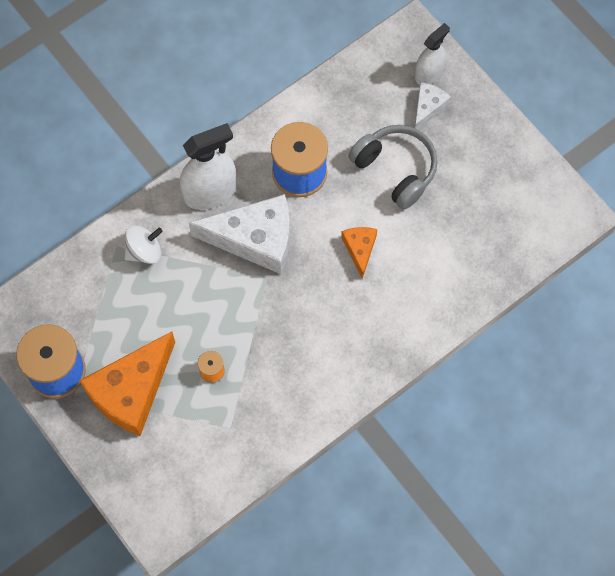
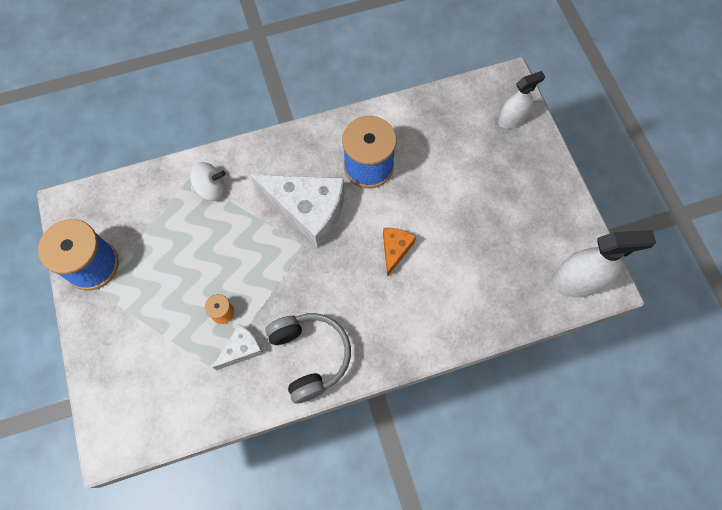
camera: 20 degrees right, 0 degrees up
orange cheese [79,332,175,436] -> none
white spray bottle [180,123,236,210] -> white spray bottle moved to [551,230,656,298]
grey headphones [348,125,438,209] -> grey headphones moved to [266,313,351,404]
white cheese [415,82,451,129] -> white cheese moved to [212,324,263,370]

